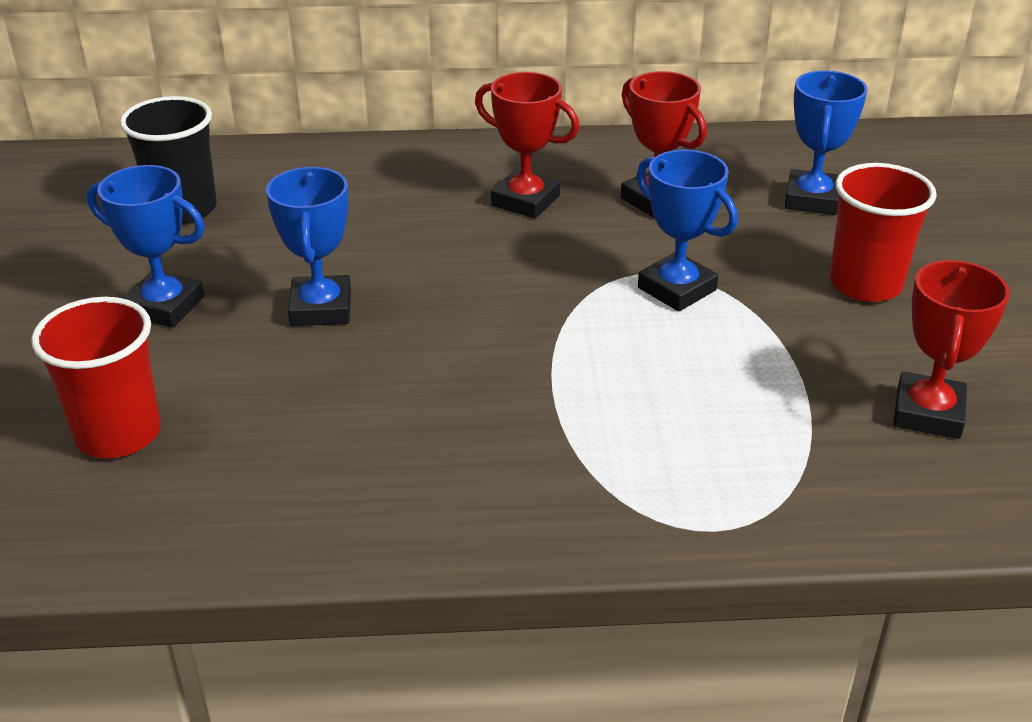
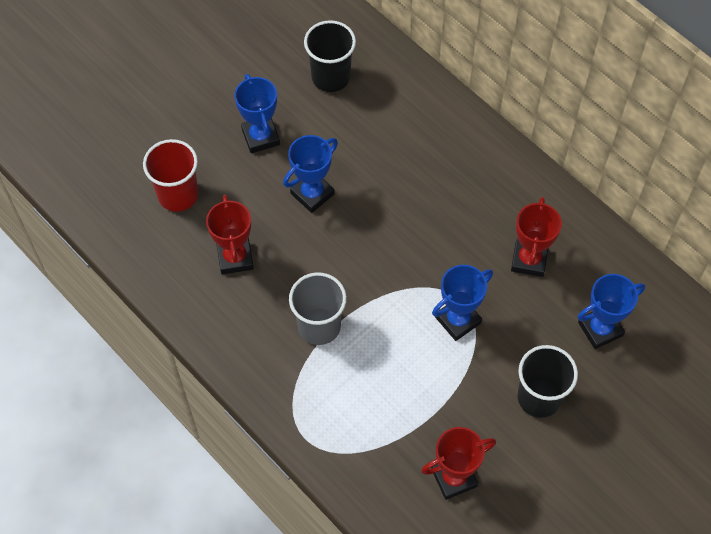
camera: 50 degrees right, 25 degrees up
red trophy [475,72,579,219] -> red trophy moved to [206,195,254,275]
blue trophy [637,150,738,311] -> blue trophy turned 45 degrees clockwise [432,265,493,341]
red cup [829,163,937,302] -> black cup [517,345,578,418]
none -> grey cup [289,272,347,345]

